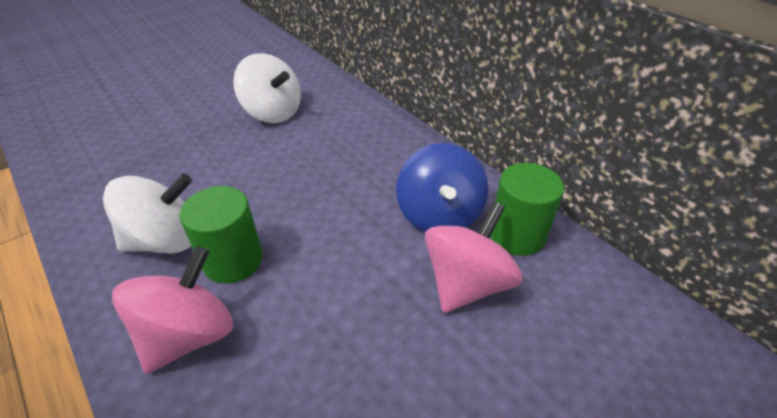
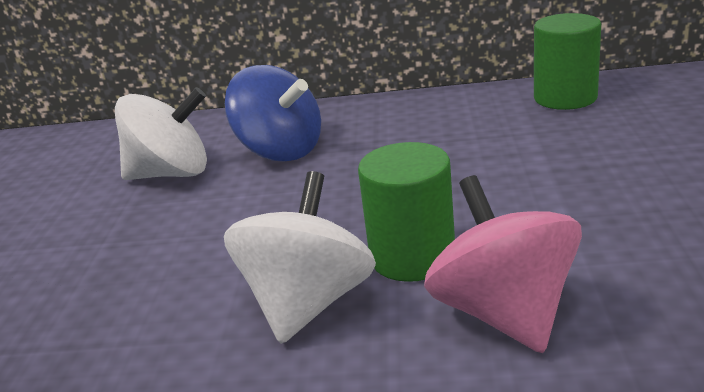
camera: 45 degrees left, 15 degrees down
blue spinning top [396,143,488,232] -> blue spinning top moved to [225,65,321,162]
pink spinning top [425,202,522,313] -> none

